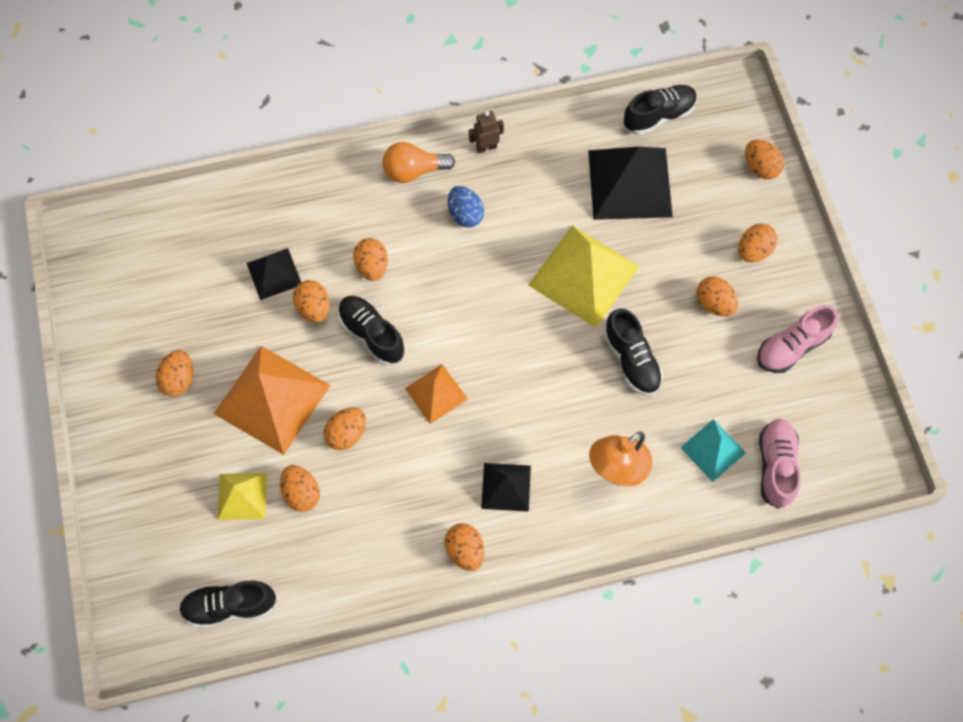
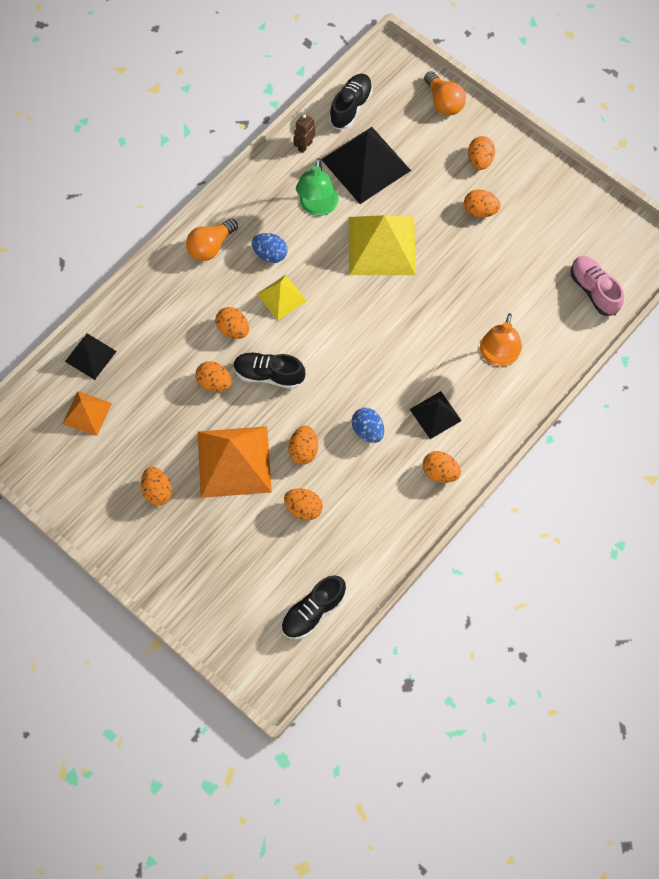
camera: 35 degrees left, 0 degrees up
yellow pyramid [217,473,267,520] -> yellow pyramid moved to [257,275,307,320]
black pyramid [247,248,301,300] -> black pyramid moved to [65,333,117,380]
orange pyramid [405,364,468,424] -> orange pyramid moved to [62,391,112,436]
brown robot [469,111,504,153] -> brown robot moved to [293,113,315,153]
black shoe [604,308,663,395] -> none
turquoise pyramid [680,419,746,482] -> none
orange egg [745,140,784,179] -> orange light bulb [424,71,466,116]
pink shoe [757,305,838,373] -> none
none -> green lamp [296,158,339,216]
none -> blue egg [351,408,384,443]

